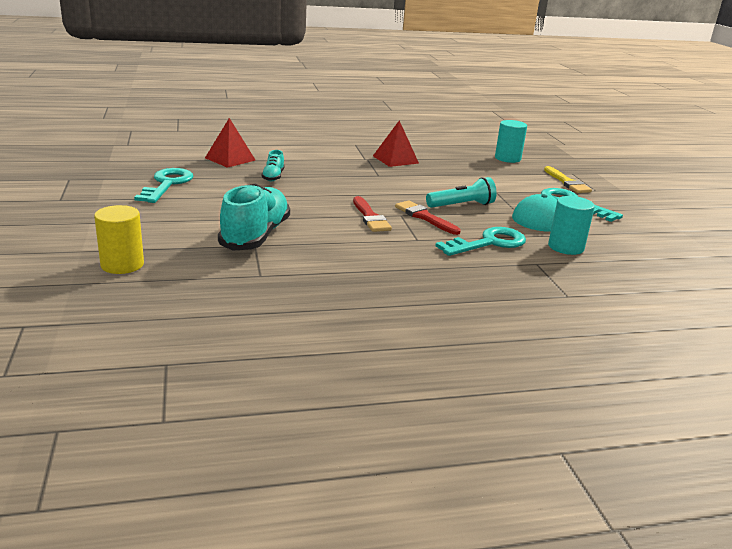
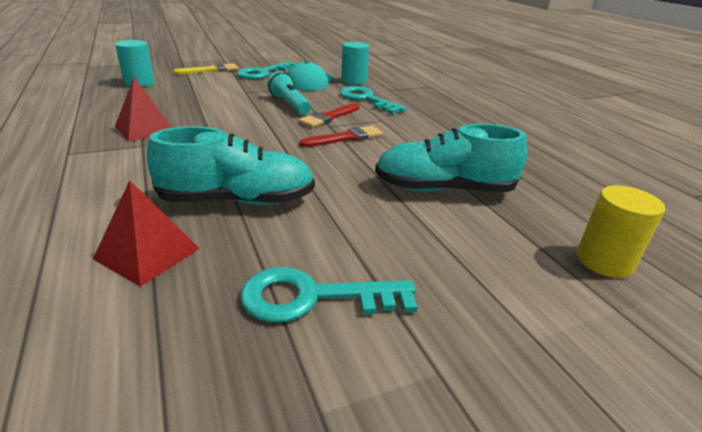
camera: 100 degrees left, 5 degrees up
turquoise shoe [262,150,284,181] -> turquoise shoe [147,126,315,205], size x2.11

